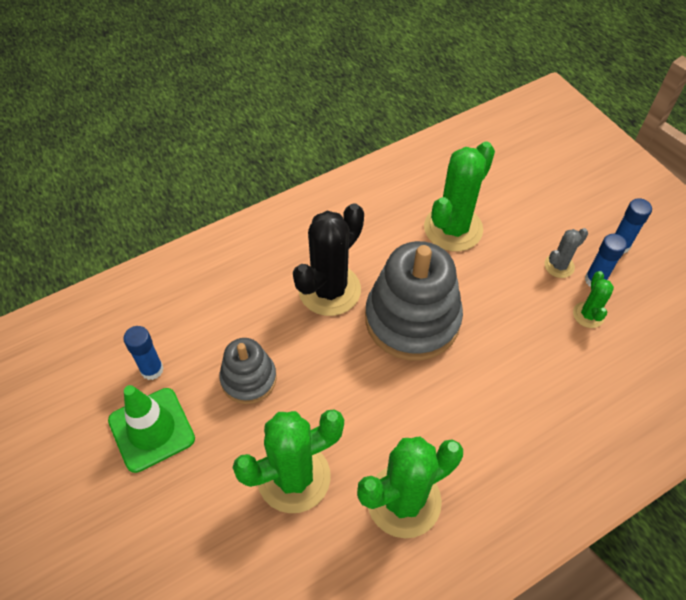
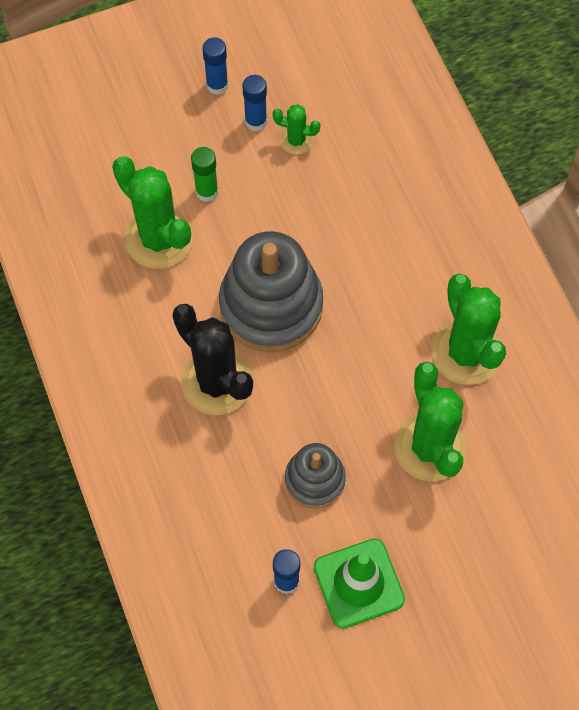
camera: 80 degrees left, 10 degrees up
grey cactus [544,228,588,278] -> none
none -> green glue stick [191,147,218,202]

